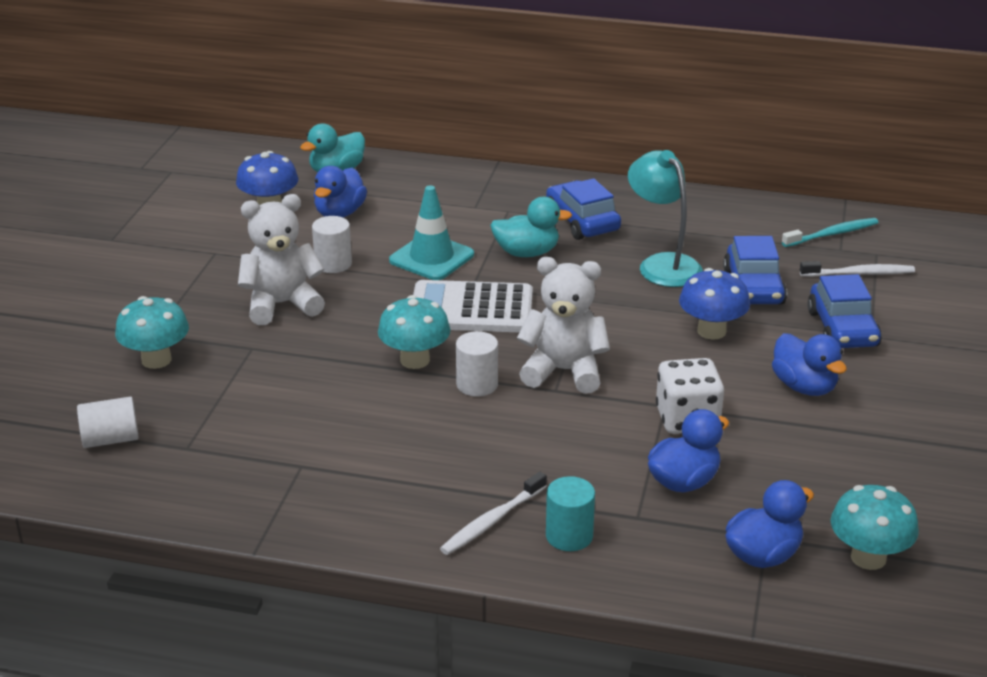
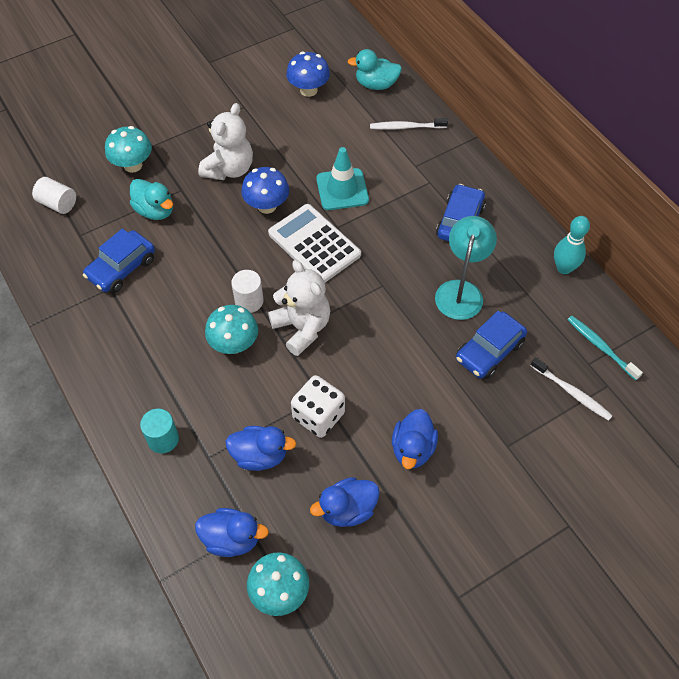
camera: 45 degrees right, 25 degrees up
white teddy bear [238,194,325,325] -> white teddy bear turned 90 degrees clockwise [198,103,253,180]
white cylinder [312,216,352,273] -> none
blue duck [314,166,367,218] -> blue duck moved to [310,477,380,527]
turquoise mushroom [378,295,450,369] -> turquoise mushroom moved to [205,305,258,354]
white toothbrush [440,472,547,555] -> white toothbrush moved to [370,118,448,130]
turquoise duck [490,197,572,257] -> turquoise duck moved to [130,179,173,220]
blue mushroom [679,268,750,340] -> blue mushroom moved to [241,167,289,214]
turquoise toothbrush [782,218,879,247] -> turquoise toothbrush turned 150 degrees counterclockwise [567,316,643,380]
blue car [807,274,882,348] -> blue car moved to [83,229,155,293]
none -> turquoise bowling pin [554,216,590,274]

